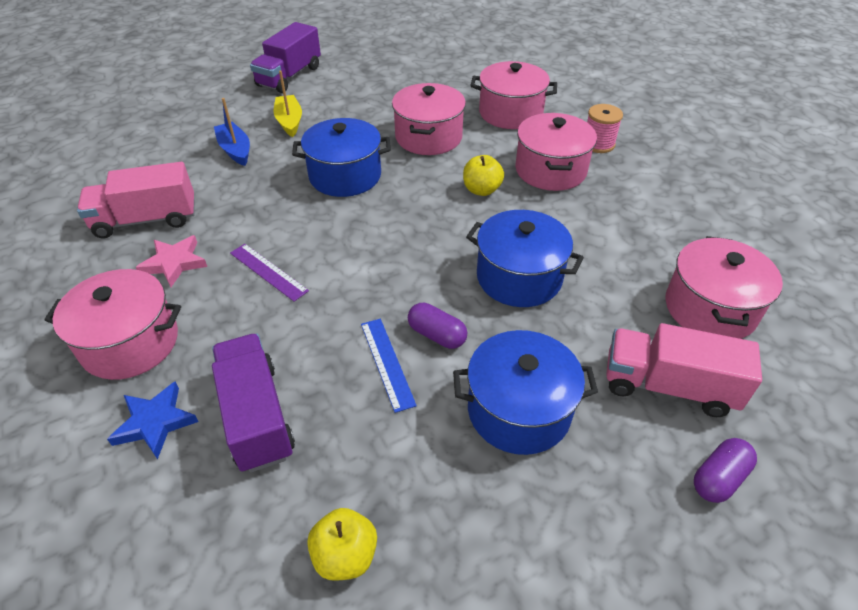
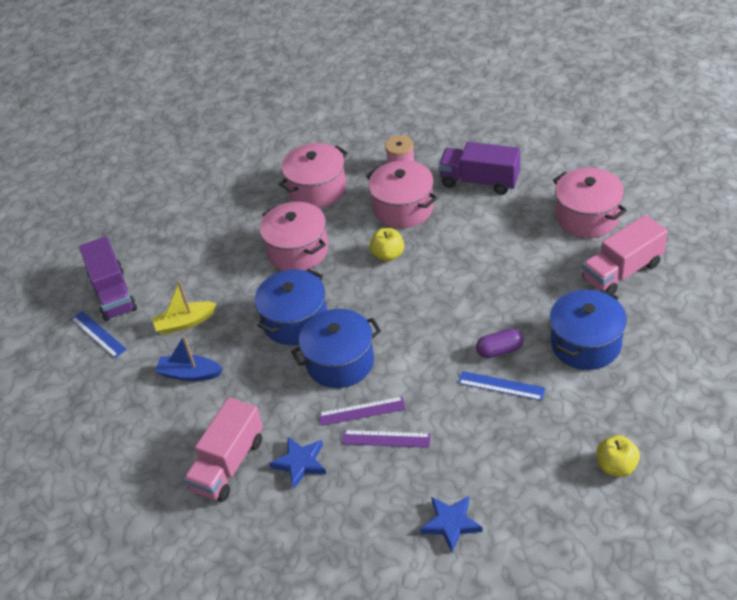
camera: 45 degrees left, 0 degrees up
pink pot [44,269,181,380] -> none
pink star [135,235,207,287] -> blue star [269,437,326,489]
purple truck [212,333,295,473] -> purple truck moved to [438,142,520,195]
yellow boat [274,70,302,137] -> yellow boat turned 45 degrees counterclockwise [152,281,217,335]
blue pot [466,210,584,307] -> blue pot moved to [291,309,381,388]
purple capsule [694,438,757,503] -> none
none -> blue ruler [71,311,127,358]
none -> purple ruler [342,430,431,448]

